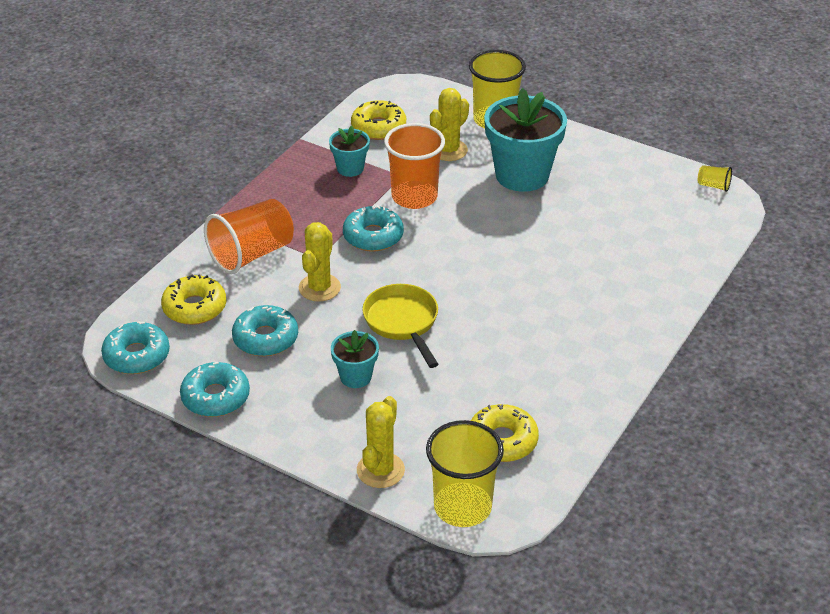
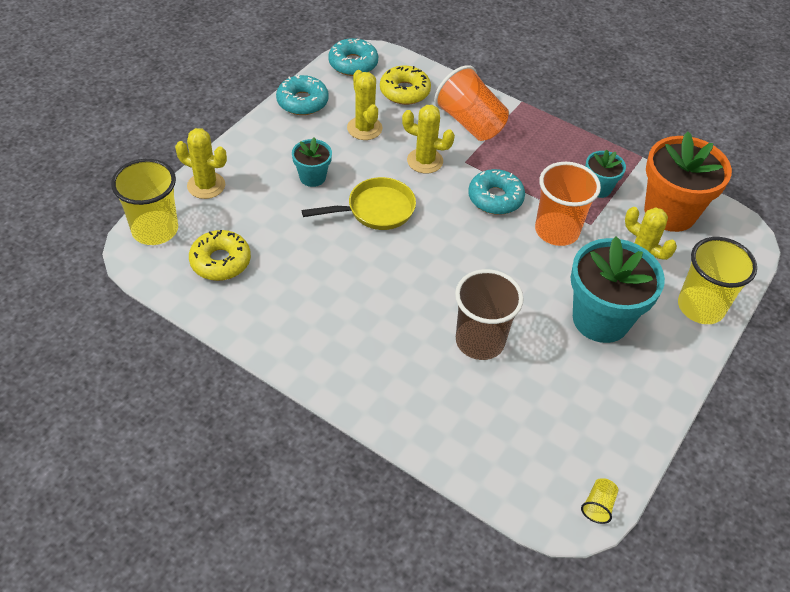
camera: 90 degrees right, 10 degrees up
turquoise donut [232,305,298,356] -> yellow cactus [347,70,382,140]
yellow donut [351,100,406,140] -> orange flower pot [644,131,732,232]
none -> brown cup [455,269,524,360]

